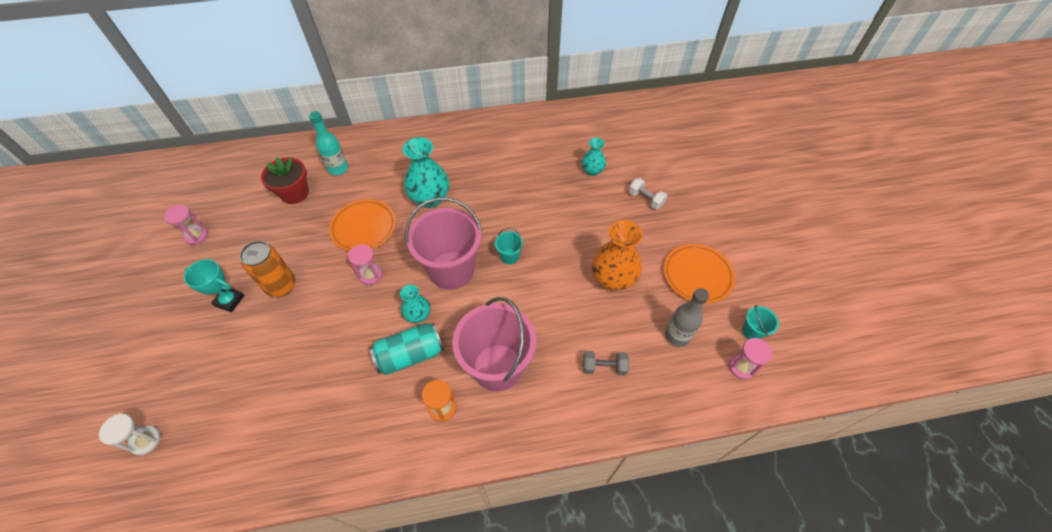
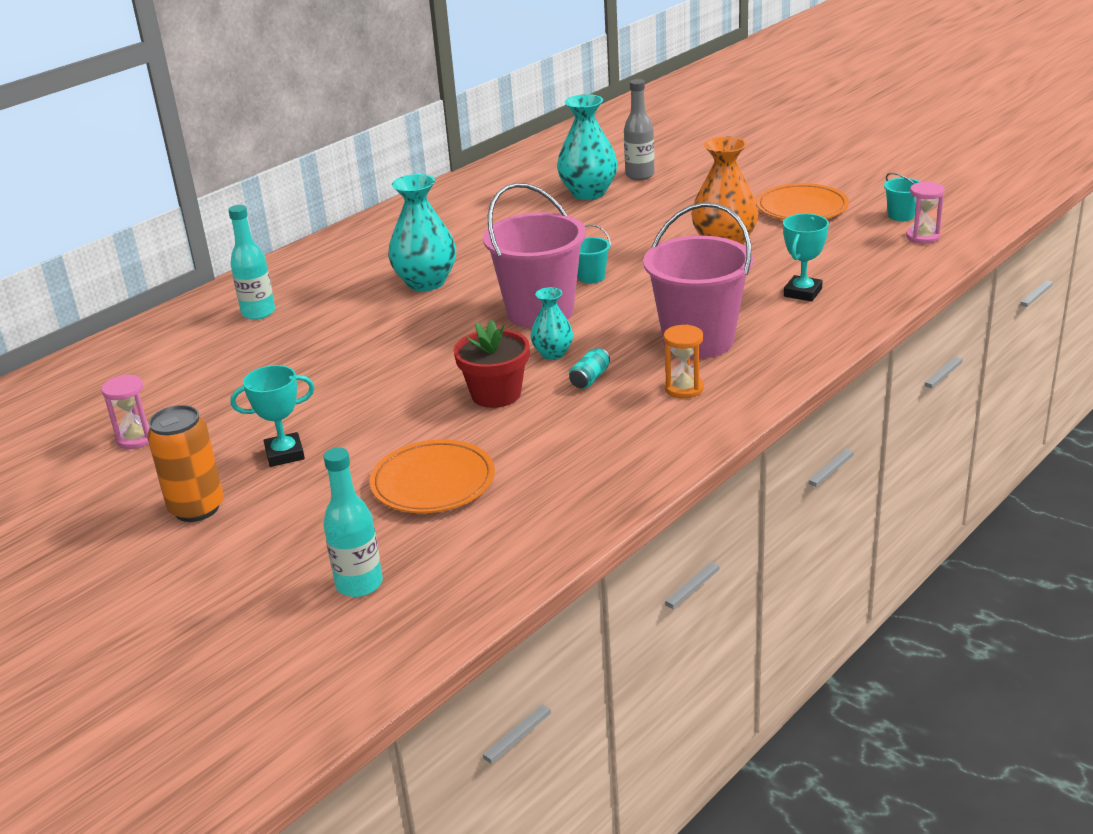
camera: 35 degrees left, 25 degrees down
white hourglass [99,414,161,455] -> turquoise bottle [323,447,383,597]
orange can [240,241,295,297] -> orange can moved to [147,405,223,522]
red flower pot [261,157,309,204] -> red flower pot moved to [454,320,530,408]
orange plate [329,199,396,251] -> orange plate moved to [370,439,495,513]
pink hourglass [348,244,382,285] -> none
turquoise can [370,323,444,375] -> turquoise can [569,348,610,389], size x0.50
turquoise vase [582,138,606,176] -> turquoise vase [557,94,618,200], size x1.77
grey dumbbell [583,351,629,375] -> turquoise trophy [783,214,829,302]
white dumbbell [629,178,667,209] -> none
grey bottle [665,288,709,347] -> grey bottle moved to [624,79,655,180]

